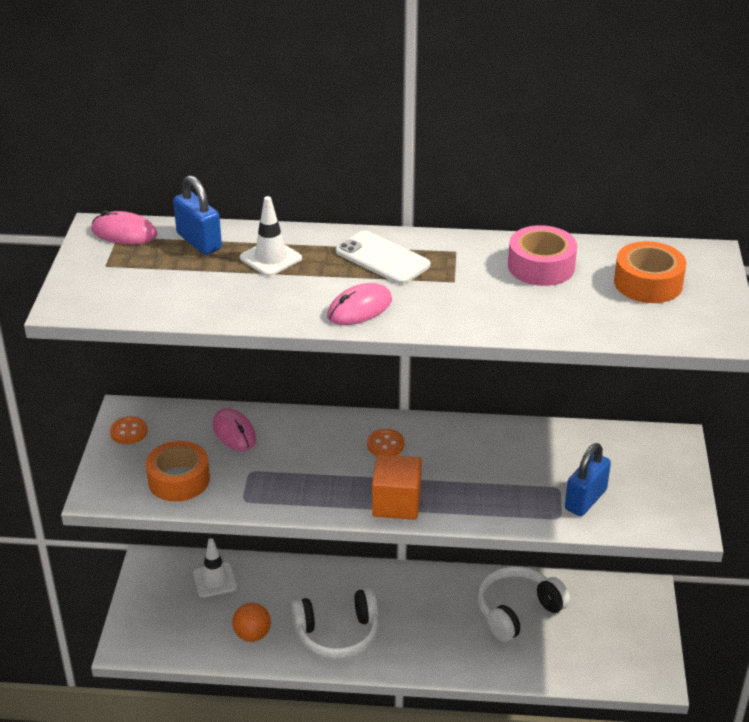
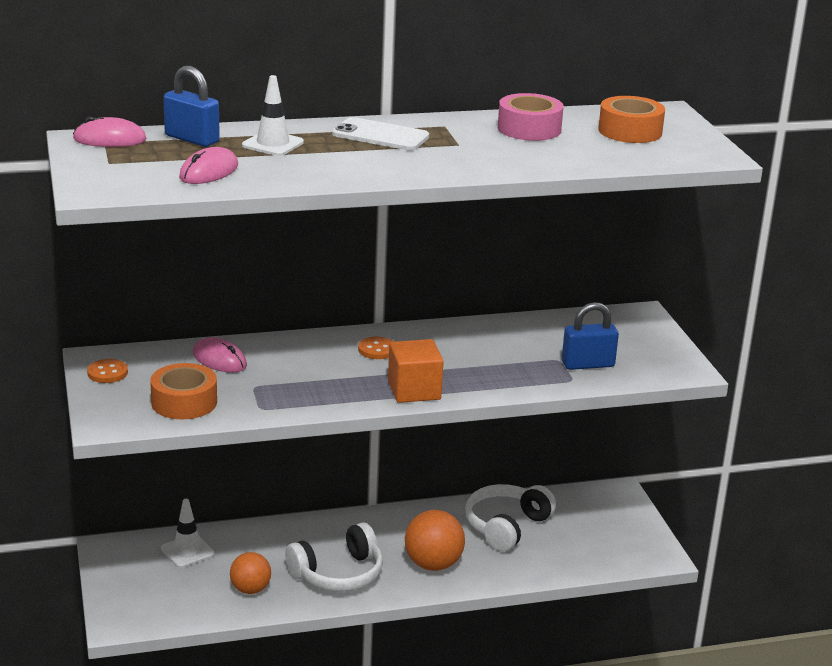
camera: 20 degrees left, 10 degrees down
pink mouse [327,283,392,325] -> pink mouse moved to [179,147,238,184]
blue padlock [565,443,611,516] -> blue padlock turned 60 degrees clockwise [562,302,619,370]
none -> orange ball [405,510,465,571]

